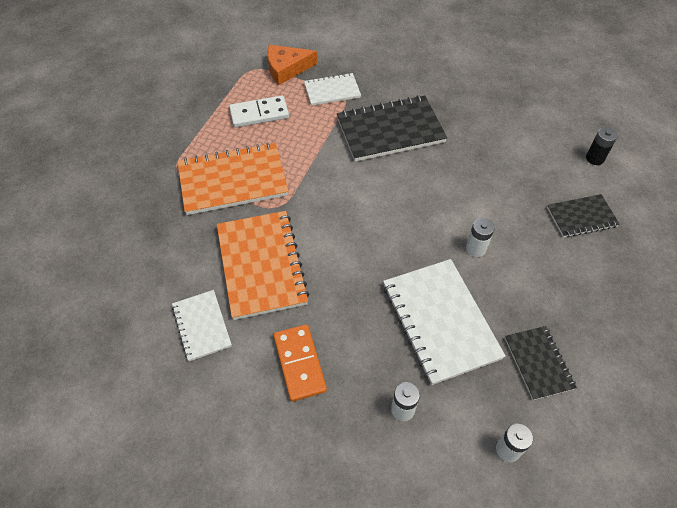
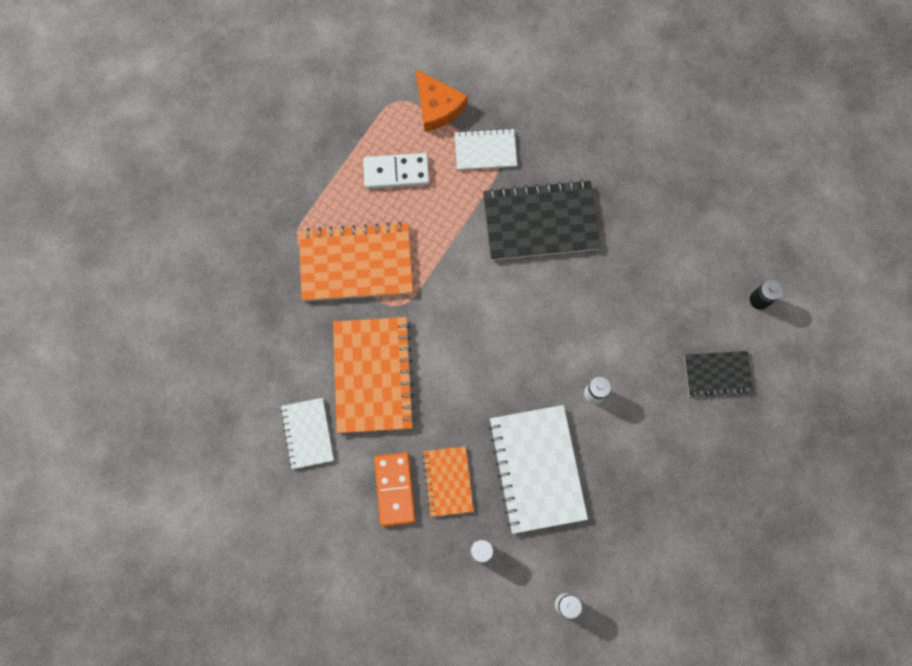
camera: 10 degrees right, 20 degrees up
orange cheese [267,45,317,85] -> orange cheese turned 120 degrees counterclockwise [416,69,468,132]
black notebook [505,326,577,400] -> none
none -> orange notebook [422,446,474,517]

